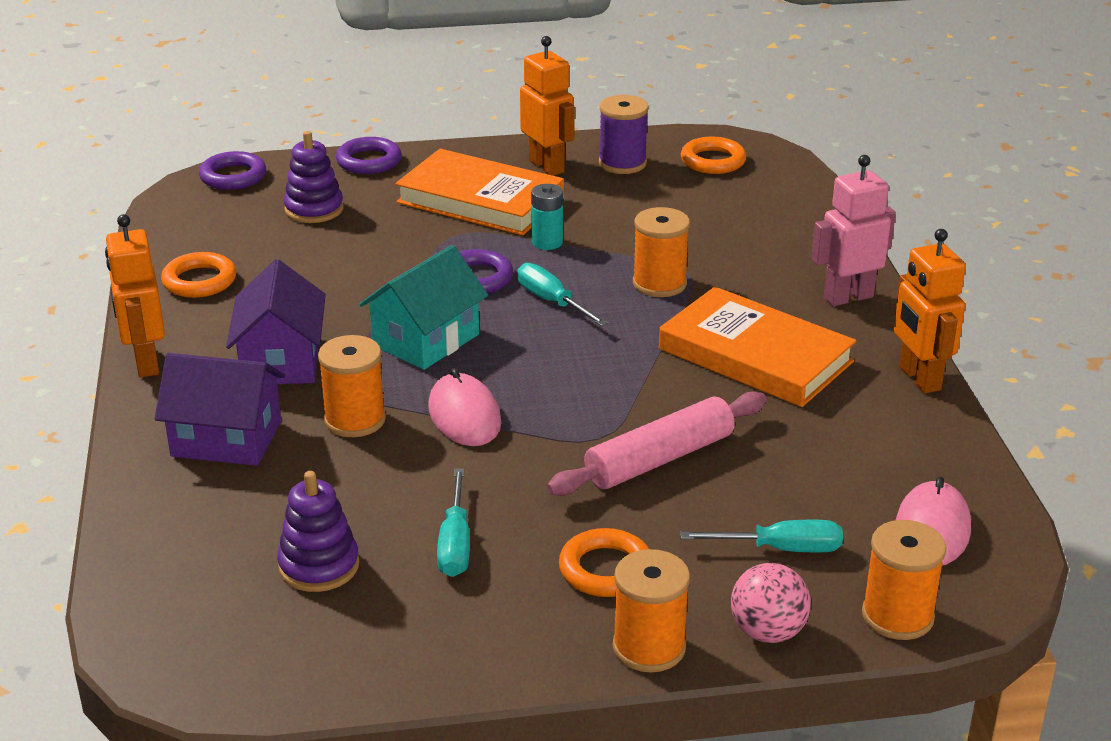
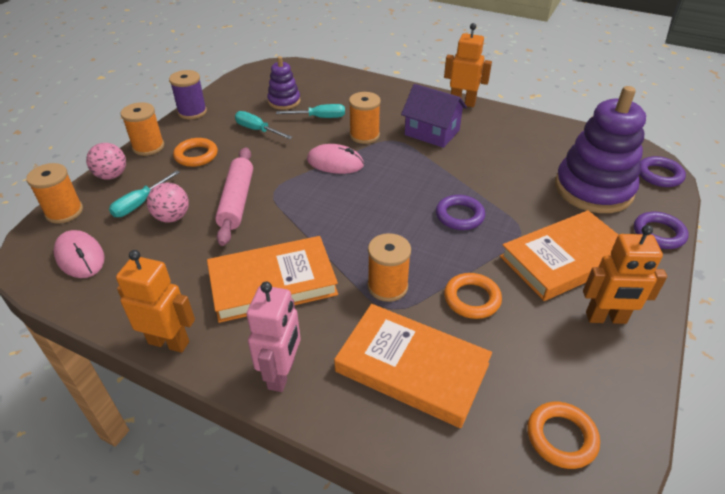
camera: 125 degrees right, 10 degrees up
purple house [155,353,285,466] -> none
orange ring [161,252,236,298] -> orange ring moved to [444,273,502,319]
purple stacking toy [284,131,343,223] -> purple stacking toy [555,86,646,213], size x1.94
turquoise house [359,245,488,370] -> none
turquoise screwdriver [517,263,608,326] -> turquoise screwdriver moved to [276,104,345,118]
turquoise battery [531,184,563,250] -> none
purple spool [599,95,649,174] -> purple spool moved to [169,70,207,119]
none -> pink ball [147,183,189,223]
none -> orange book [334,304,492,428]

